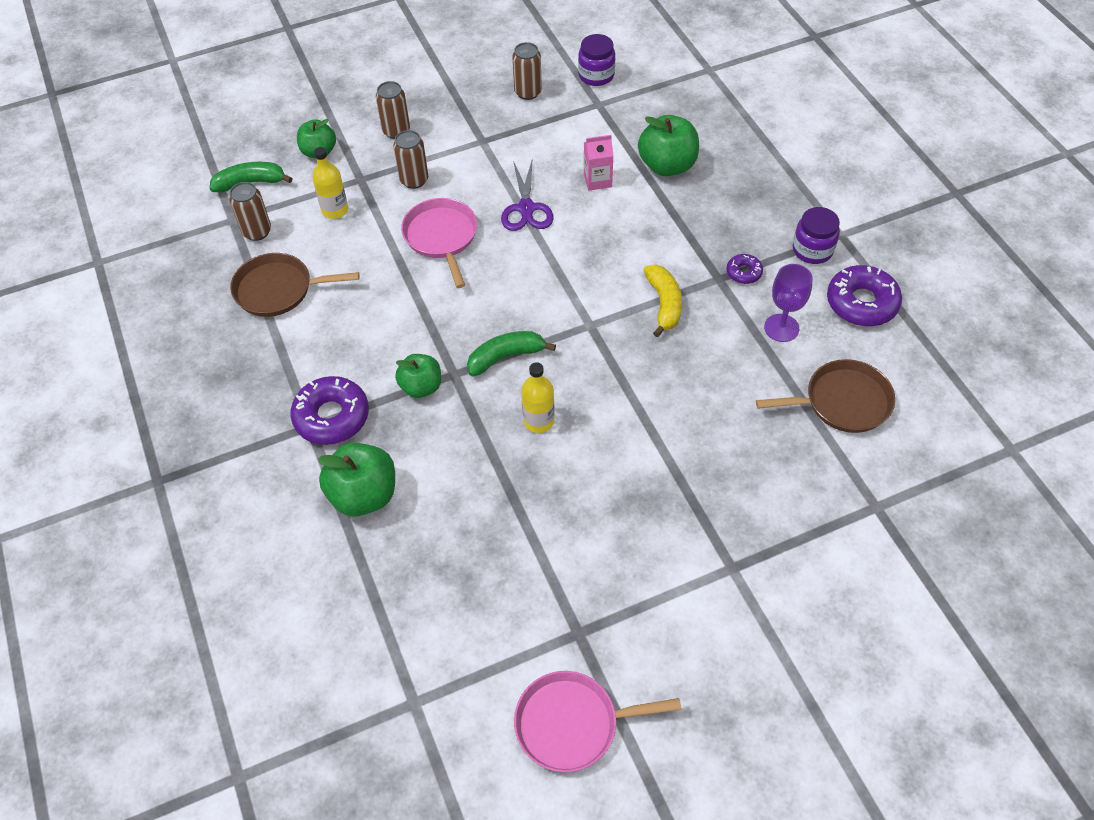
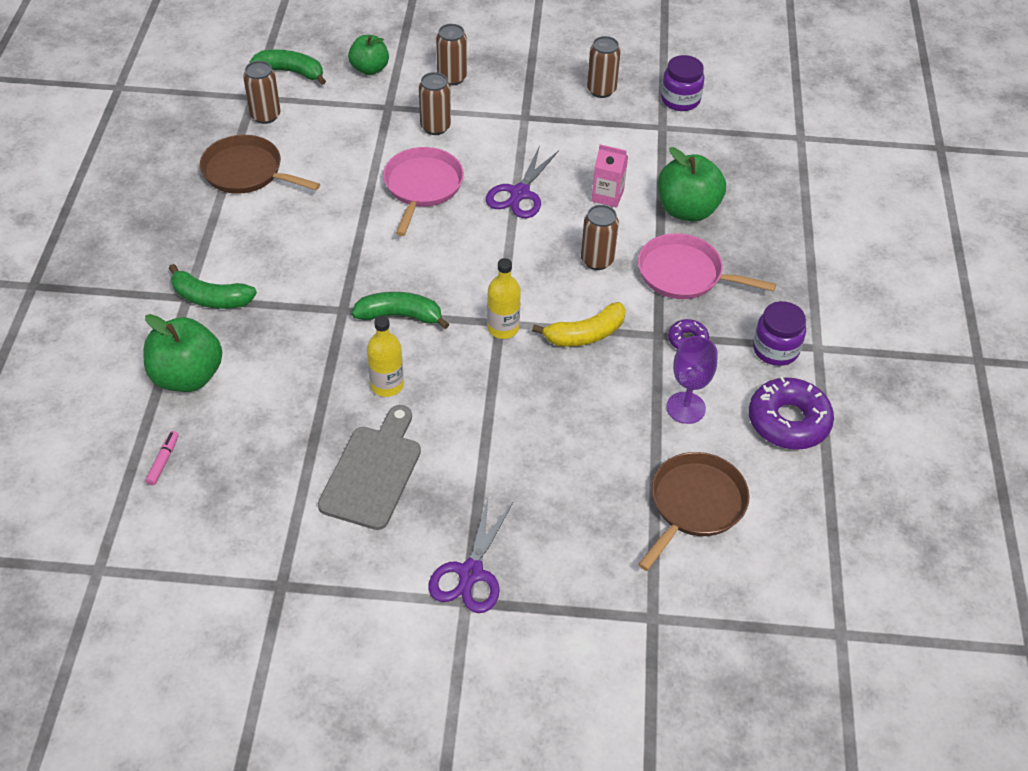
camera: 25 degrees right, 5 degrees down
purple donut [291,376,369,445] -> green banana [169,264,257,309]
yellow bottle [312,147,348,219] -> yellow bottle moved to [487,258,521,339]
green apple [395,354,441,398] -> none
pink pan [514,671,681,772] -> pink pan moved to [638,233,776,299]
yellow banana [644,265,682,337] -> yellow banana turned 45 degrees clockwise [532,302,626,347]
brown pan [756,359,895,433] -> brown pan turned 75 degrees counterclockwise [638,452,750,571]
none -> pink marker [146,431,179,485]
none -> grey cutting board [318,405,421,530]
none -> purple scissors [428,498,513,613]
none -> brown can [581,205,619,270]

